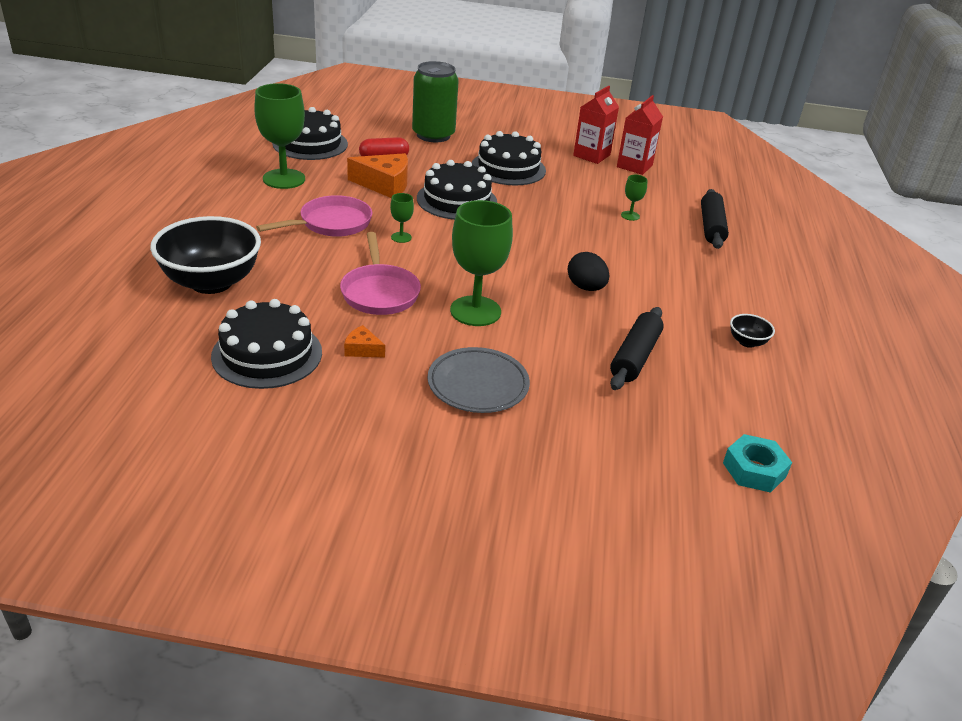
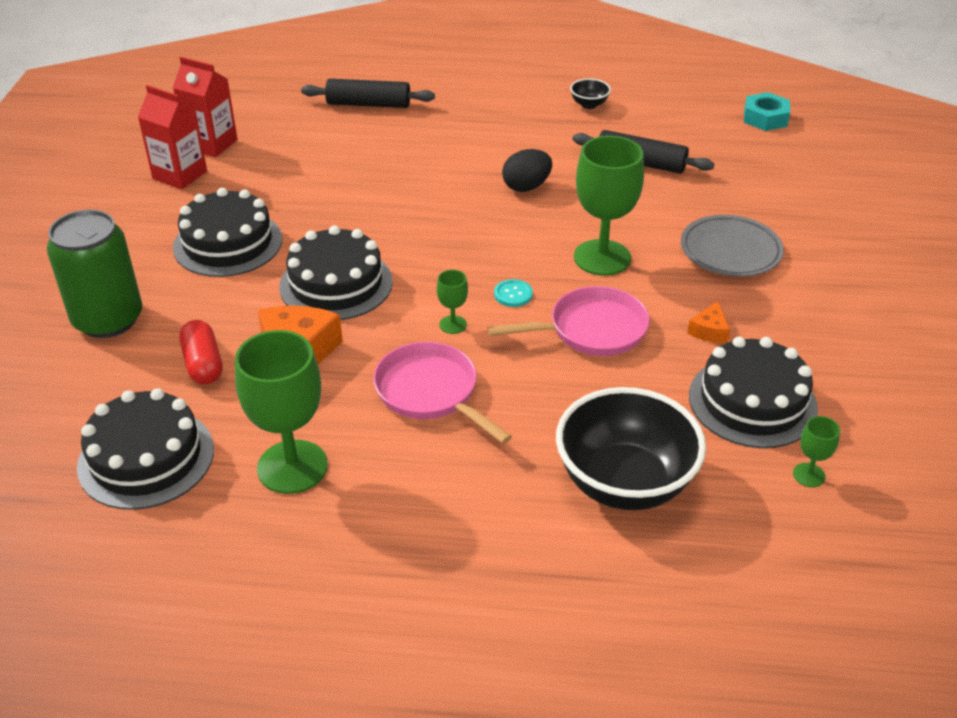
camera: 90 degrees left, 5 degrees up
green goblet [621,175,648,221] -> green goblet moved to [793,416,840,487]
none -> turquoise button [494,279,533,307]

